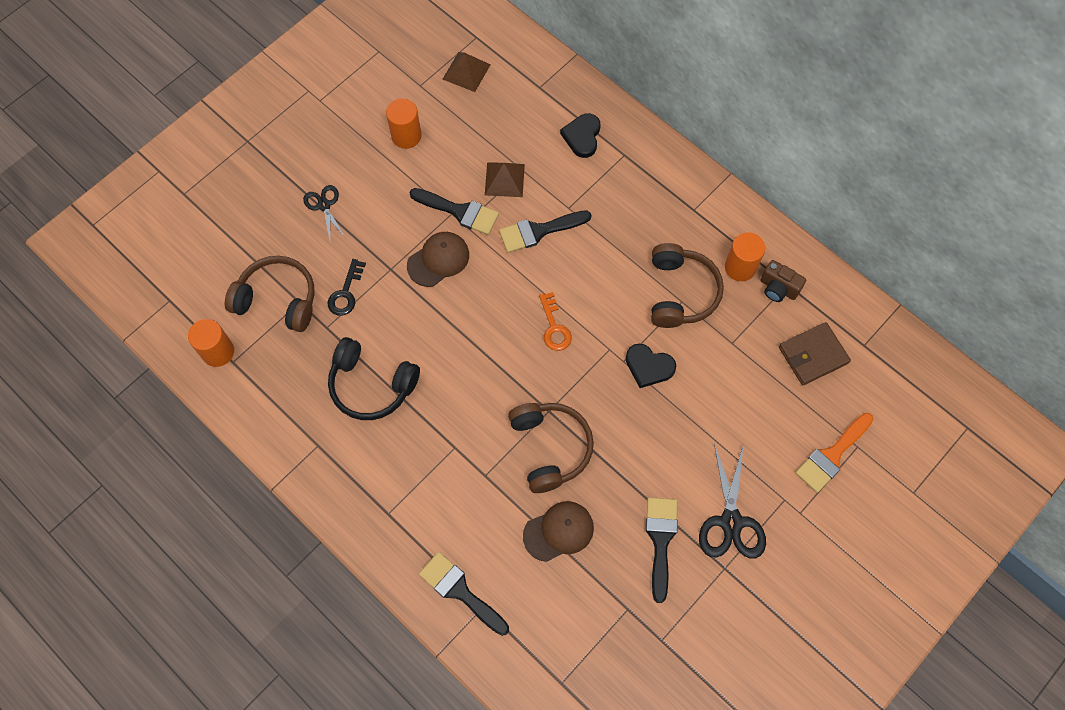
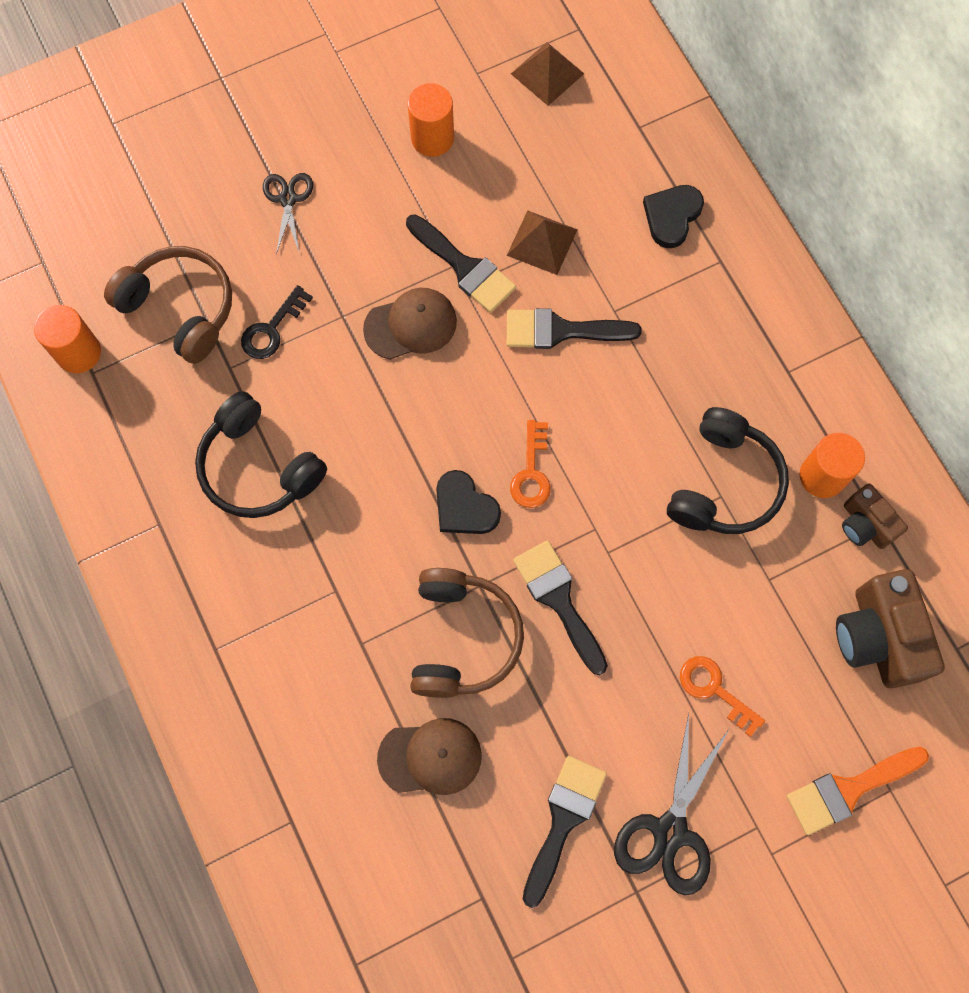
camera: 20 degrees right, 5 degrees up
black brush [419,552,509,636] -> black brush moved to [513,540,608,675]
black heart [626,344,676,388] -> black heart moved to [436,470,501,534]
brown headphones [651,243,724,328] -> black headphones [667,407,789,534]
brown wallet [779,322,851,385] -> brown camera [836,569,945,689]
none -> orange key [680,656,765,737]

